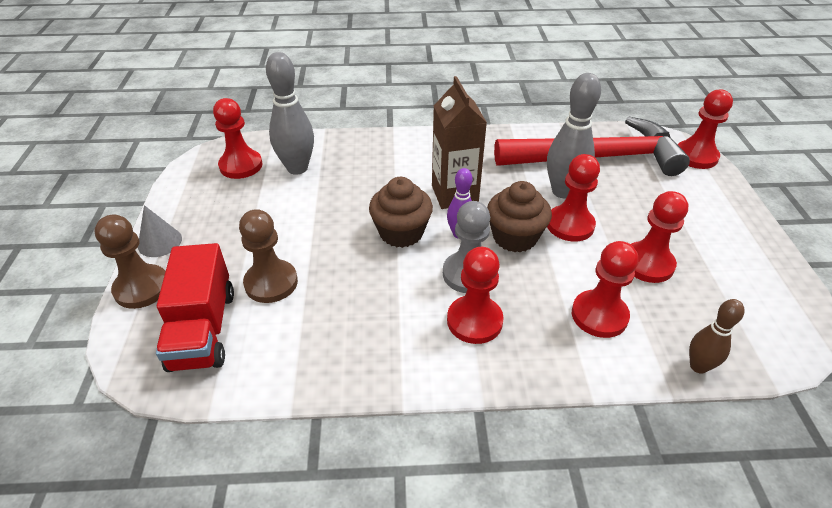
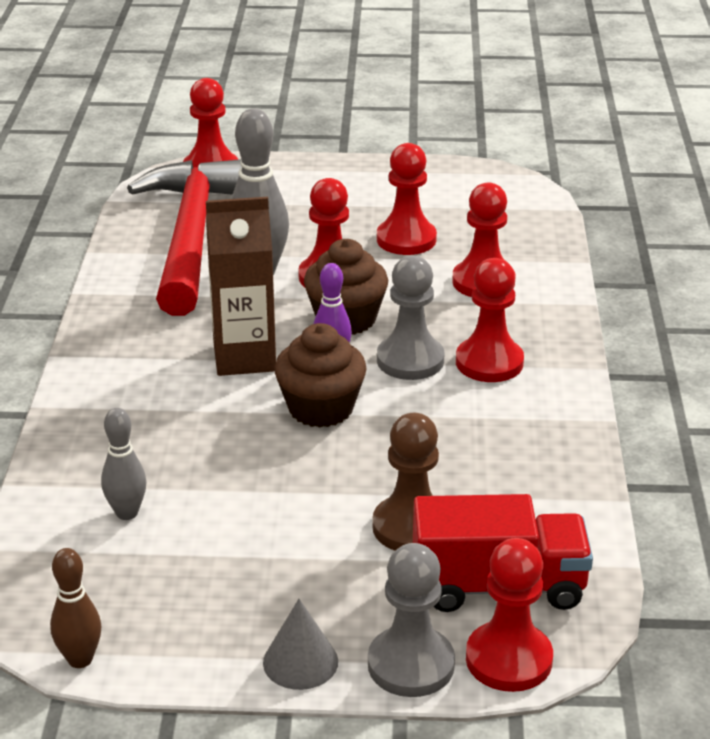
camera: 85 degrees left, 10 degrees down
brown pawn [95,214,166,309] -> grey pawn [368,543,455,697]
red pawn [213,98,262,179] -> red pawn moved to [466,538,553,692]
grey bowling pin [266,52,314,175] -> grey bowling pin [101,408,147,520], size x0.58
brown bowling pin [689,299,744,374] -> brown bowling pin moved to [50,548,101,668]

